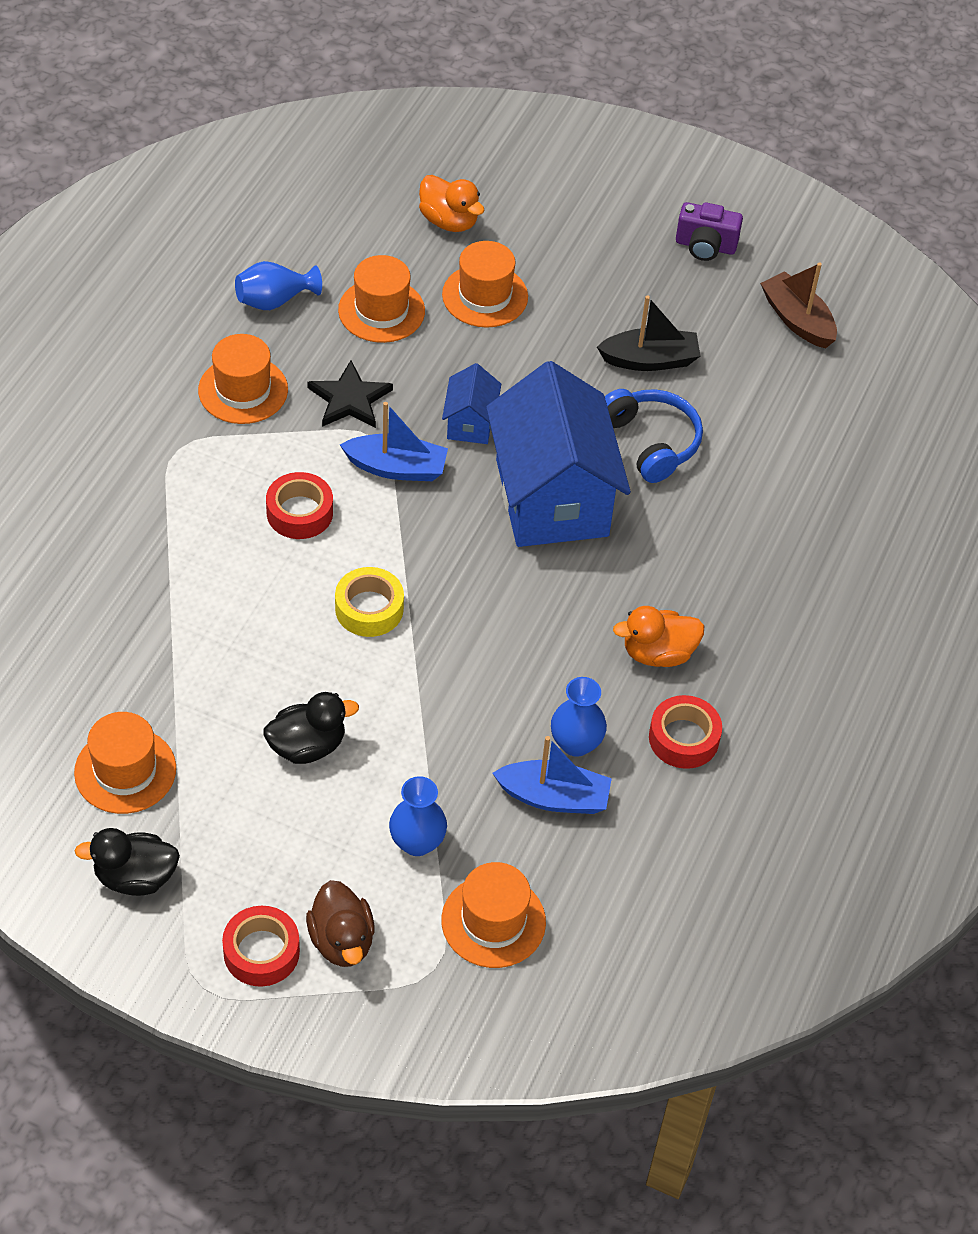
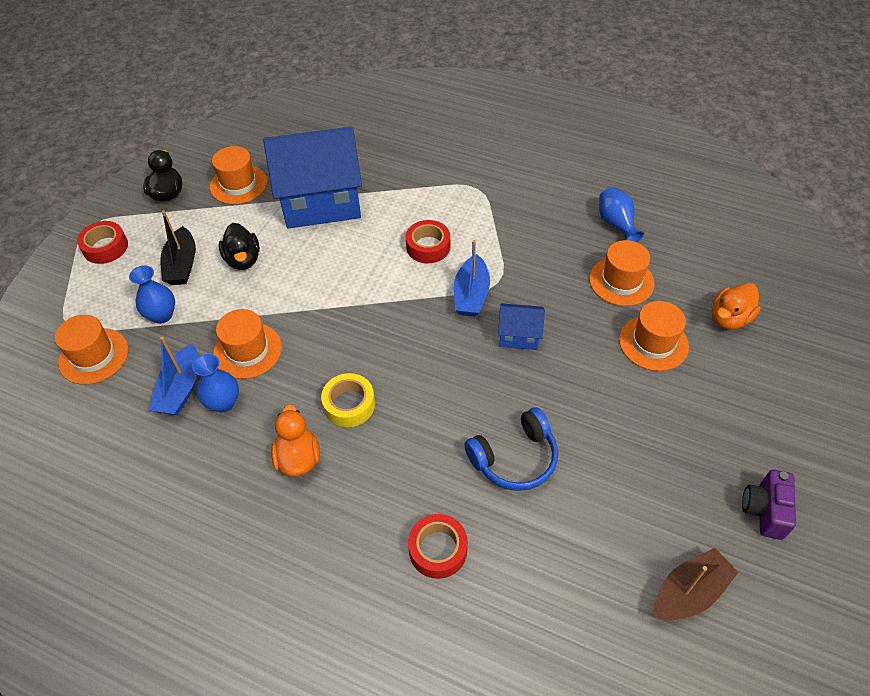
camera: 95 degrees right, 0 degrees up
orange hat [198,334,288,424] -> orange hat moved to [213,309,282,379]
brown duck [306,880,375,967] -> none
black star [307,361,393,428] -> none
yellow tape [335,567,404,637] -> yellow tape moved to [321,373,375,427]
blue house [486,361,631,547] -> blue house moved to [263,127,362,229]
black boat [597,295,700,371] -> black boat moved to [160,210,196,285]
red tape [649,695,722,769] -> red tape moved to [408,514,468,579]

